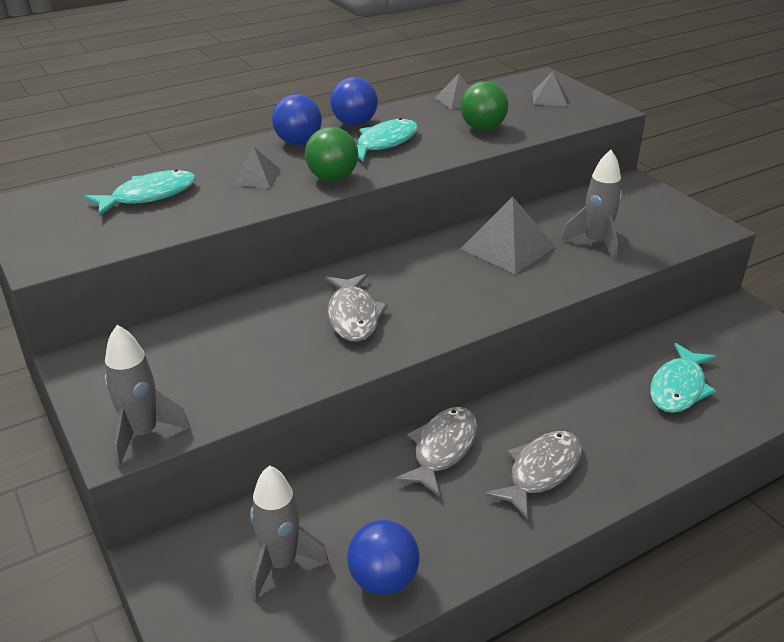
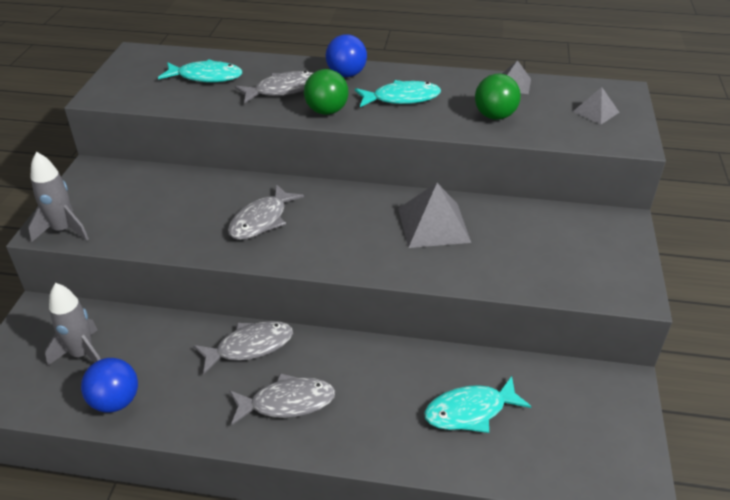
camera: 40 degrees right, 5 degrees up
grey pyramid [231,146,281,188] -> grey fish [235,71,313,104]
blue ball [330,77,378,126] -> none
grey rocket [561,150,622,260] -> none

